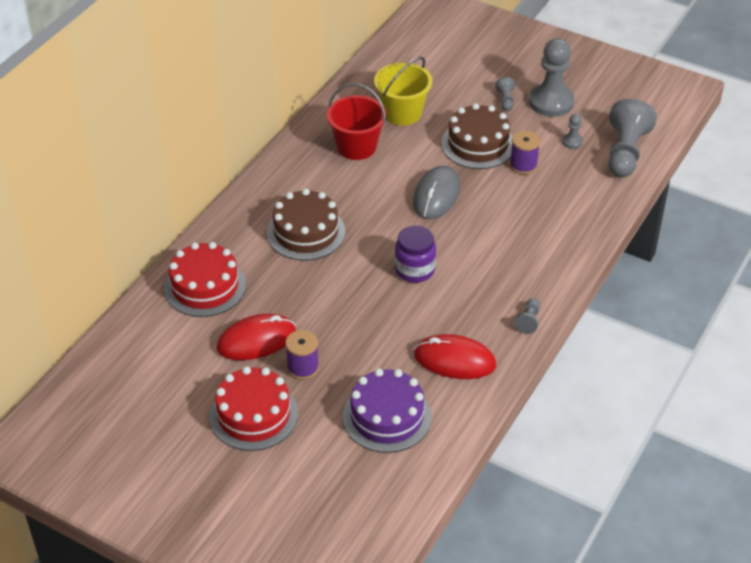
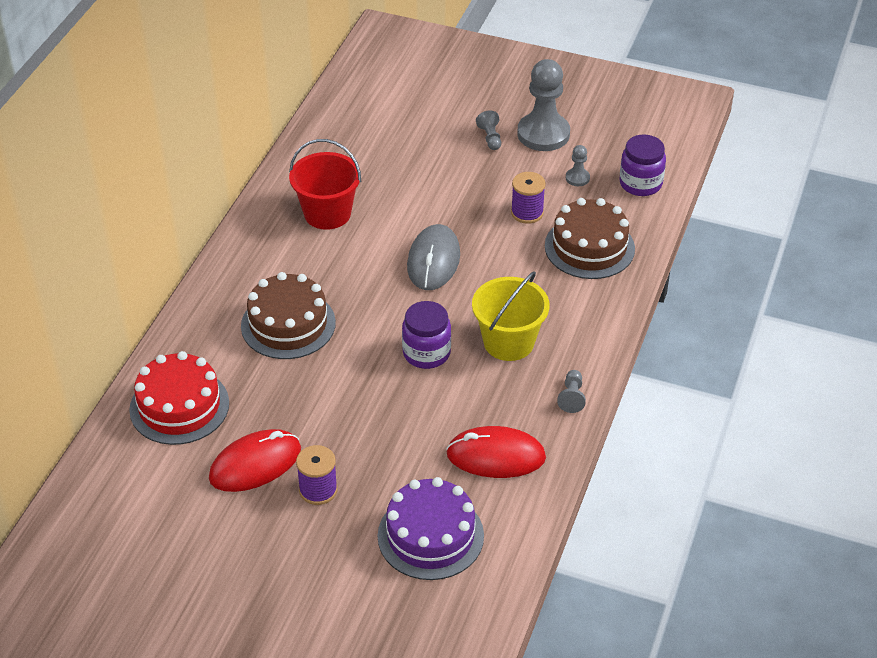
camera: 10 degrees left, 0 degrees up
red cake [209,366,298,451] -> none
yellow bucket [374,57,432,125] -> yellow bucket moved to [472,271,550,361]
brown cake [441,103,513,169] -> brown cake moved to [545,198,635,279]
grey pawn [608,99,657,178] -> purple jar [620,134,666,196]

